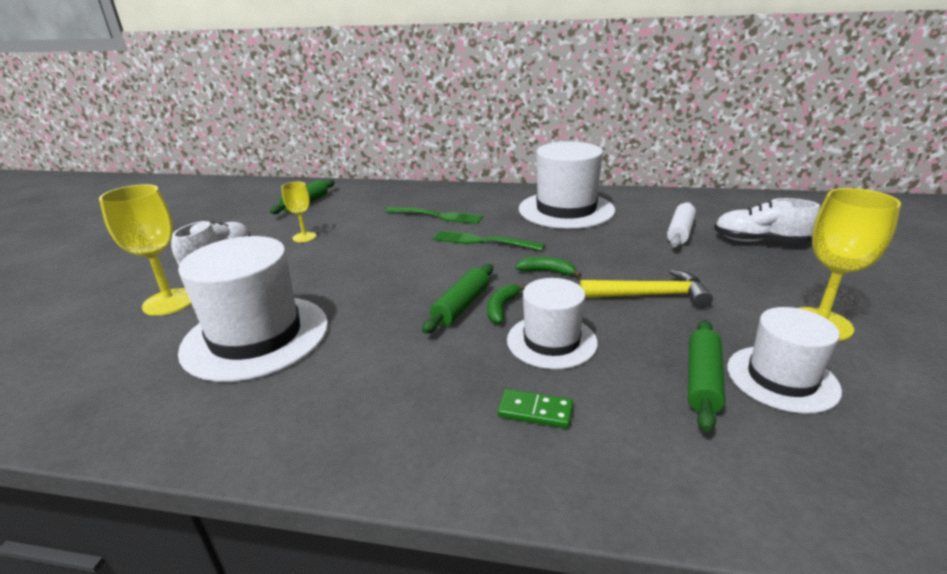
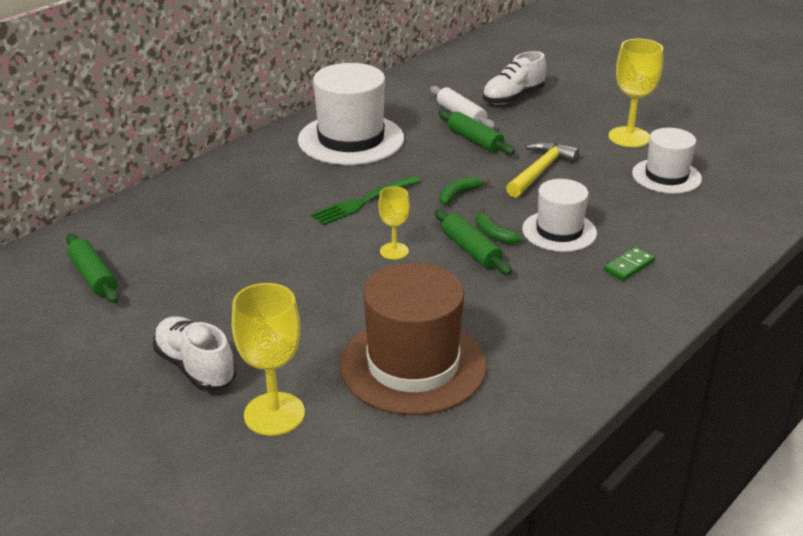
camera: 60 degrees left, 5 degrees up
white hat [178,236,328,382] -> brown hat [340,263,487,415]
yellow goblet [282,182,317,242] -> yellow goblet moved to [378,186,410,260]
green fork [385,207,484,224] -> none
green rolling pin [688,320,725,432] -> green rolling pin moved to [438,110,515,155]

